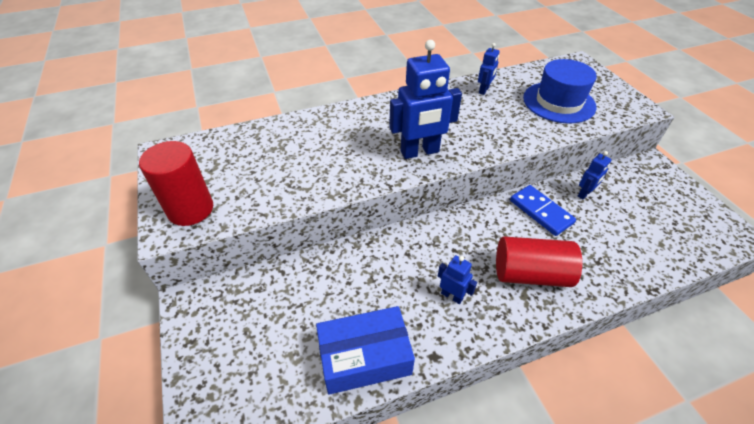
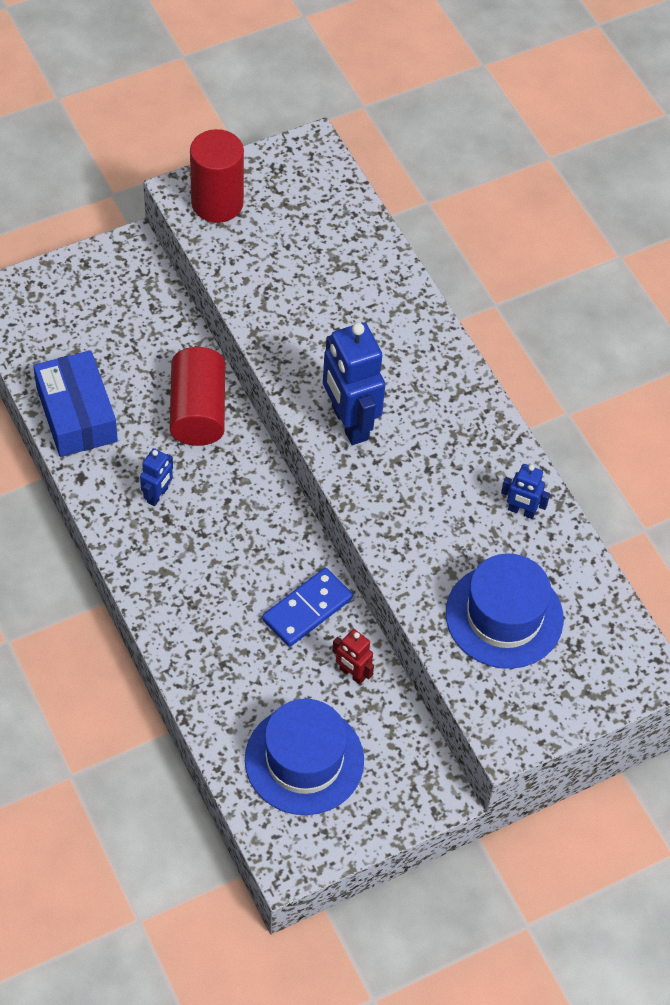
camera: 80 degrees right, 10 degrees up
red cylinder [496,236,582,287] -> red cylinder moved to [170,347,225,446]
blue robot [578,151,612,199] -> red robot [332,629,374,685]
none -> blue hat [245,699,364,815]

